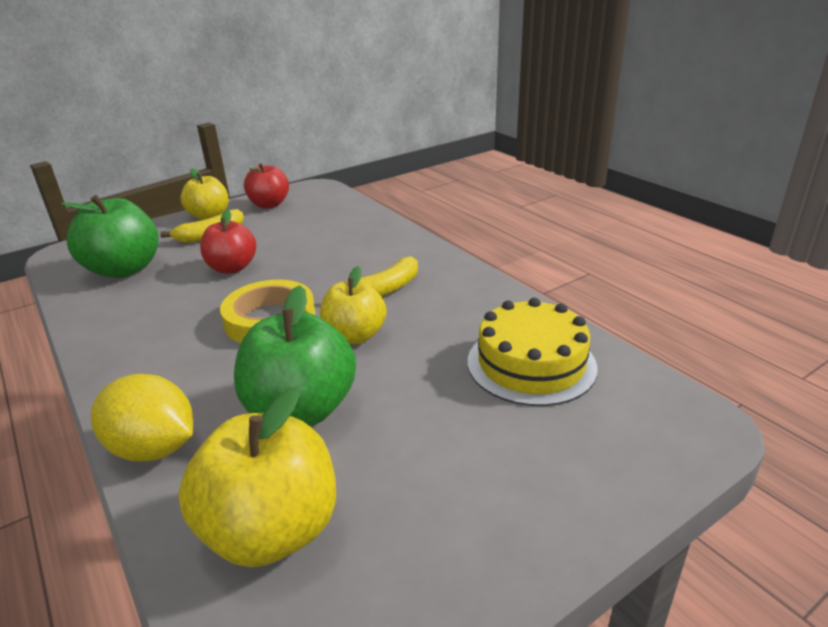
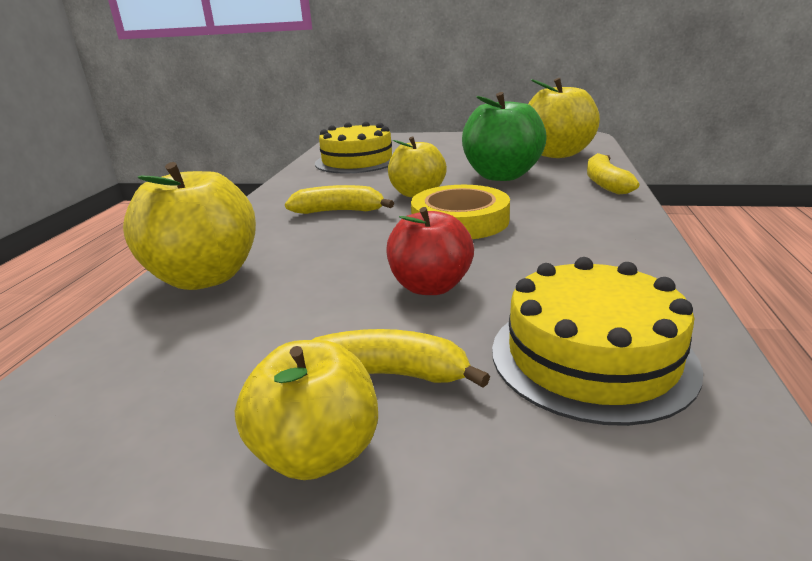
camera: 135 degrees left, 5 degrees down
green apple [61,195,159,278] -> yellow cake [492,257,703,426]
yellow lemon [91,374,193,462] -> yellow banana [587,153,639,195]
red apple [244,163,289,208] -> none
none -> yellow apple [123,162,256,290]

